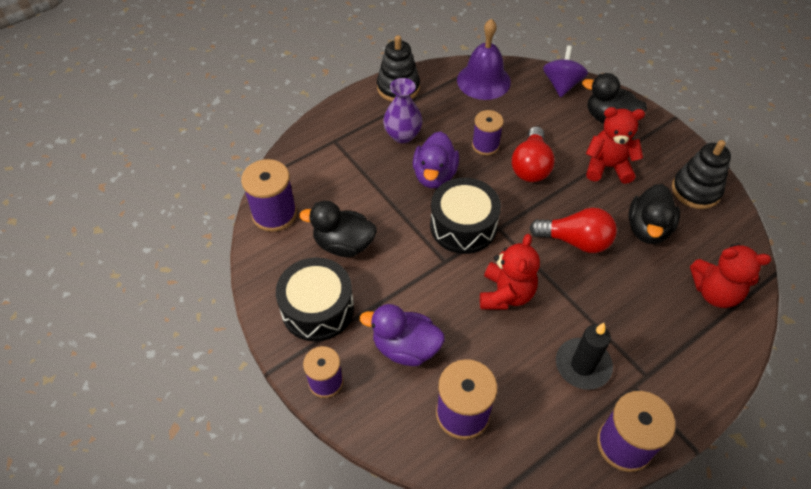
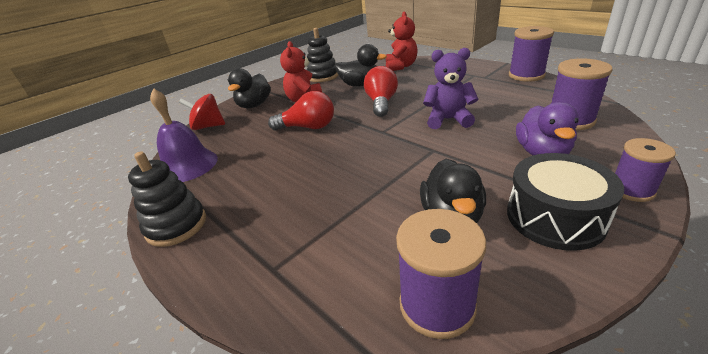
camera: 95 degrees left, 20 degrees down
purple vase [383,78,423,143] -> none
purple duck [413,131,459,188] -> none
black drum [430,178,501,254] -> none
purple spool [472,110,504,155] -> none
red teddy bear [480,234,540,310] -> purple teddy bear [423,48,478,129]
purple spinning top [543,45,588,97] -> red spinning top [179,94,225,130]
black candle [556,323,613,390] -> none

